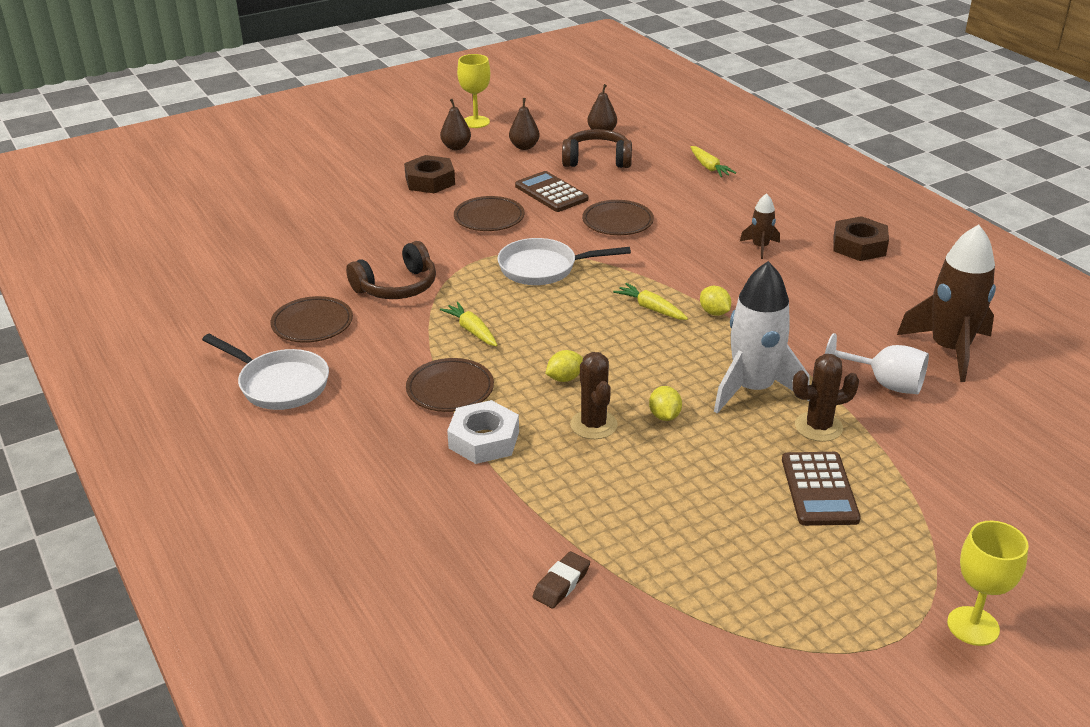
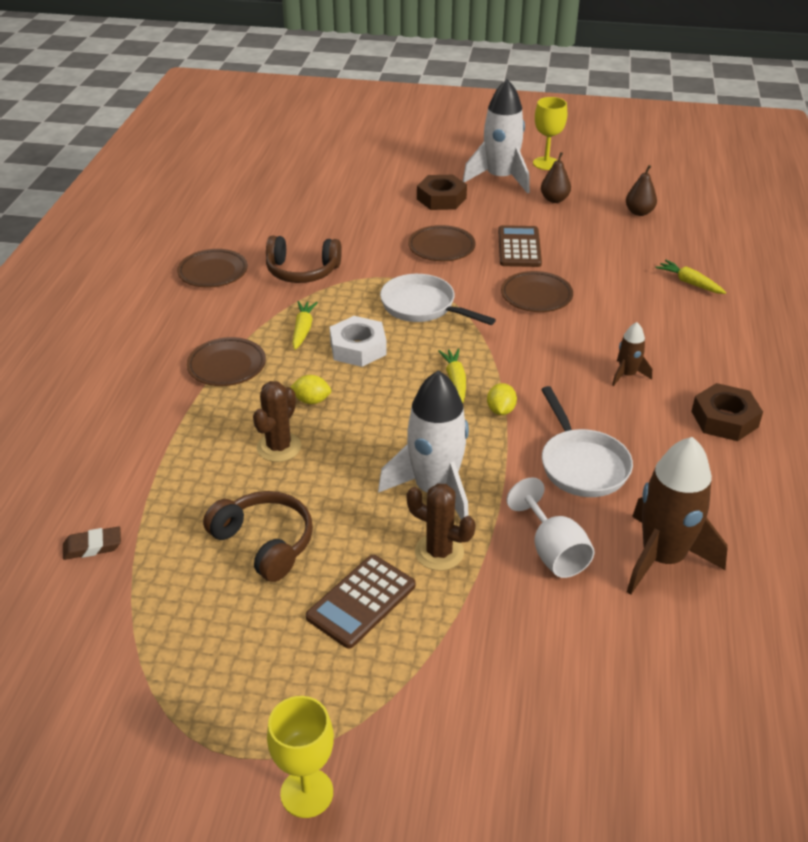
camera: 40 degrees right, 5 degrees up
white pan [202,334,329,410] -> white pan moved to [541,386,633,497]
brown pear [440,99,471,150] -> white rocket [463,79,530,194]
white nut [447,400,519,464] -> white nut moved to [330,316,387,367]
brown headphones [562,129,632,168] -> brown headphones moved to [203,491,313,582]
yellow lemon [649,386,682,421] -> none
yellow carrot [690,146,736,177] -> yellow carrot turned 120 degrees clockwise [655,260,726,294]

